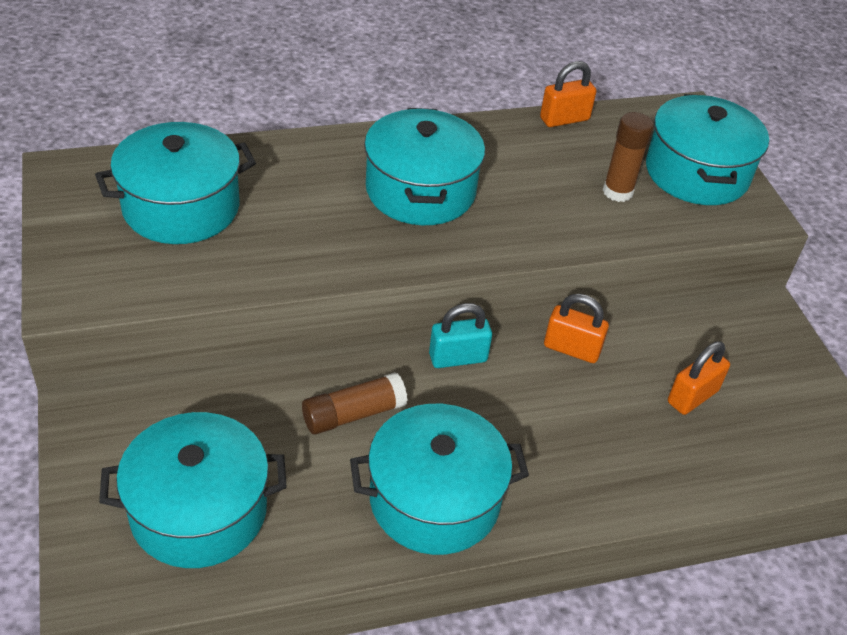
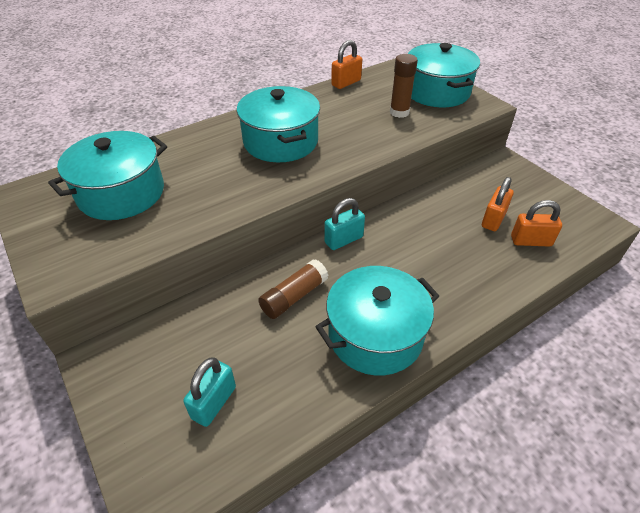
camera: 15 degrees left, 0 degrees up
turquoise pot [99,412,287,568] -> turquoise padlock [183,358,236,427]
orange padlock [544,294,609,363] -> orange padlock moved to [511,200,562,247]

